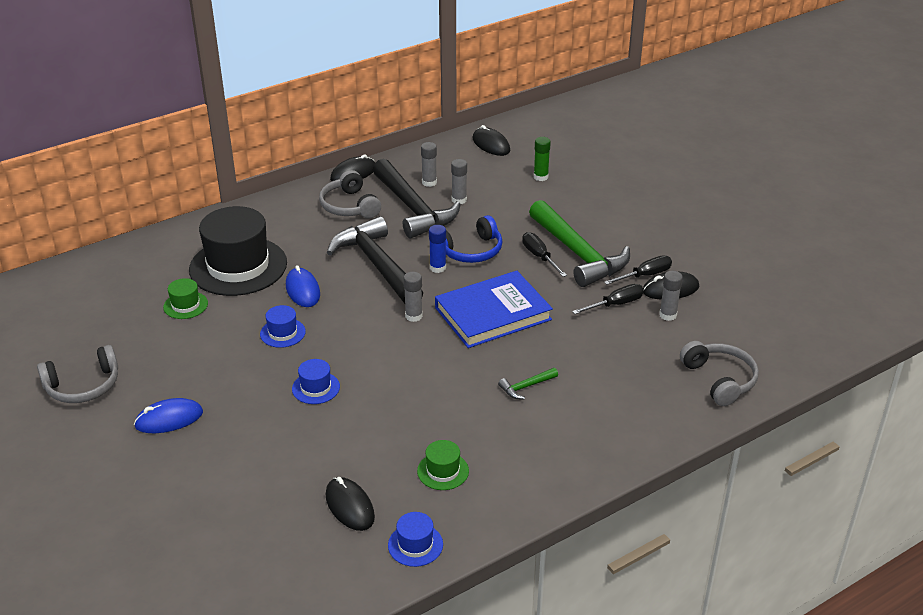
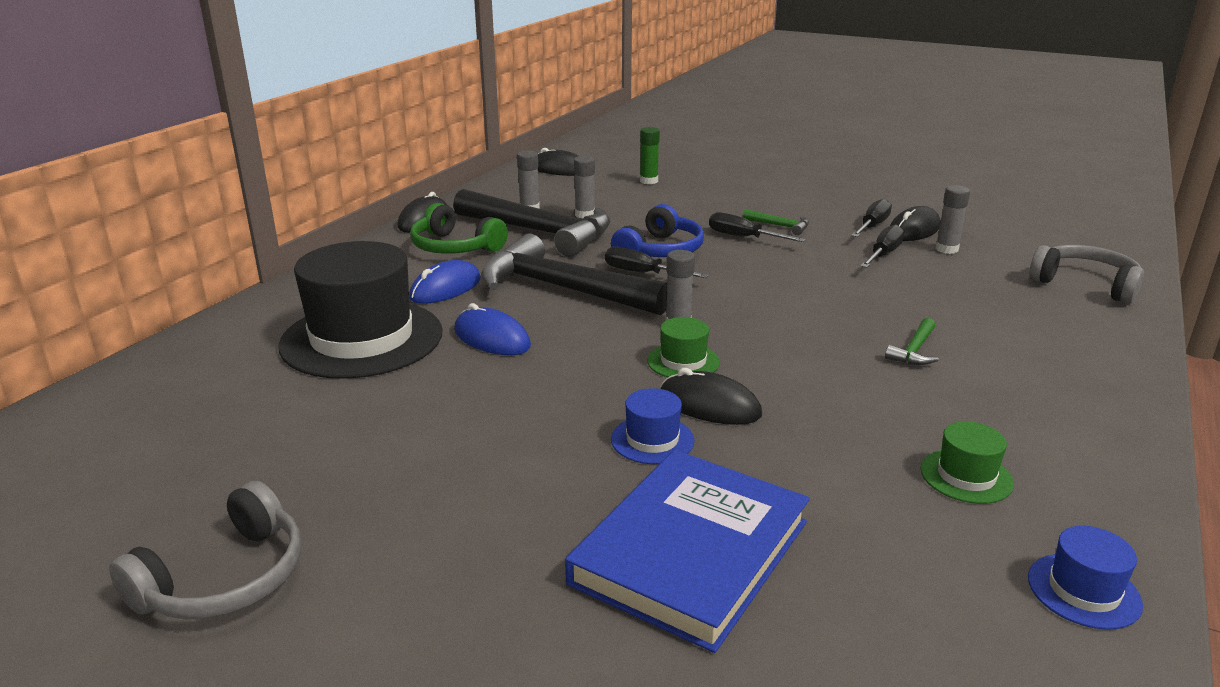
camera: 30 degrees left, 10 degrees down
blue mouse [134,398,203,433] -> blue mouse moved to [409,260,481,304]
green hat [163,278,208,319] -> green hat moved to [647,317,720,377]
blue hat [260,305,306,348] -> none
grey headphones [319,170,381,218] -> green headphones [410,203,508,254]
black mouse [325,477,375,531] -> black mouse moved to [660,368,762,425]
blue glue stick [429,225,446,273] -> black screwdriver [605,246,709,278]
blue book [435,271,553,348] -> blue book moved to [565,450,810,653]
green hammer [529,200,630,287] -> green hammer [742,209,809,235], size x0.40

